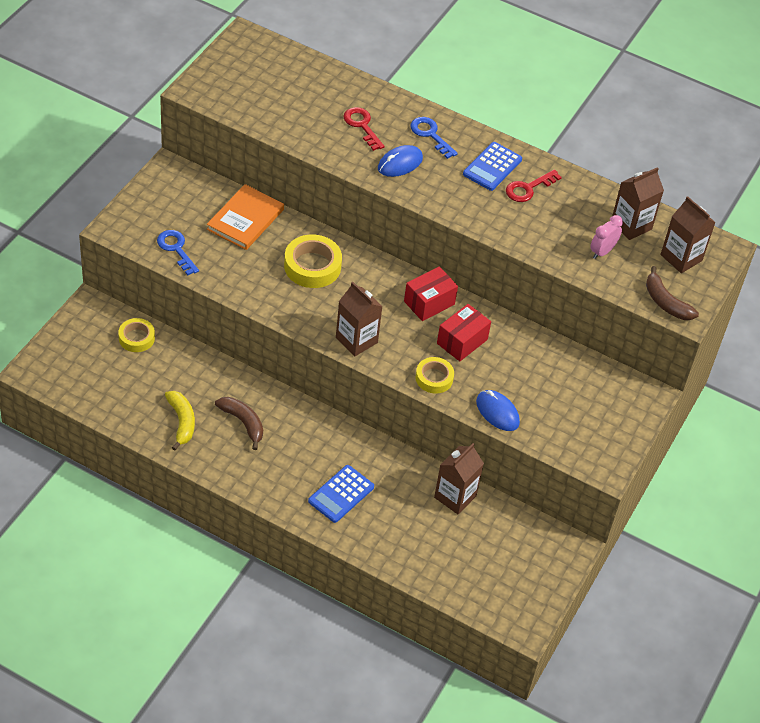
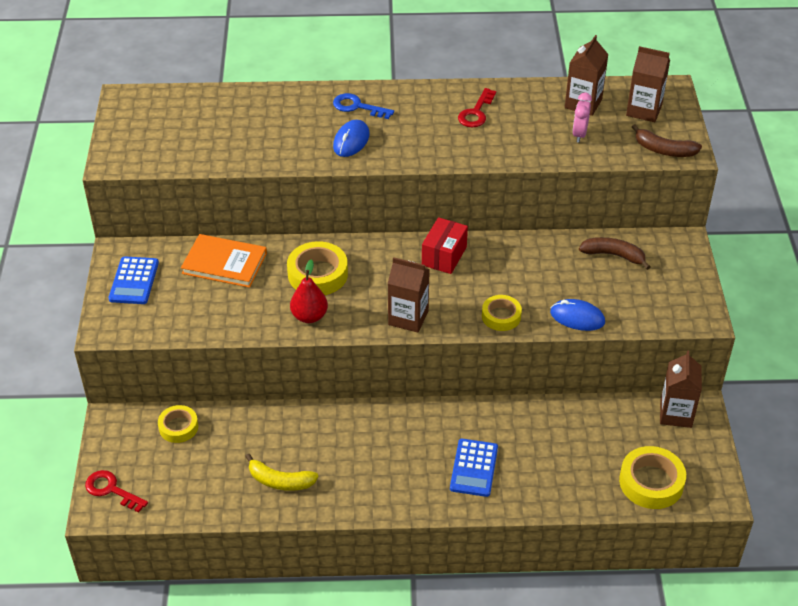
camera: 25 degrees left, 5 degrees down
blue key [157,230,199,275] -> none
yellow banana [165,391,195,450] -> yellow banana turned 150 degrees clockwise [245,454,319,491]
orange book [207,184,284,250] -> orange book turned 75 degrees counterclockwise [181,234,267,288]
brown banana [215,397,263,450] -> brown banana moved to [579,237,650,270]
red key [343,107,385,151] -> red key moved to [85,470,148,513]
brown carton [434,443,484,514] -> brown carton moved to [660,350,702,428]
red box [437,304,491,361] -> none
blue calculator [463,142,522,191] -> blue calculator moved to [109,256,159,304]
none -> red pear [290,260,328,323]
none -> yellow tape [619,446,686,509]

